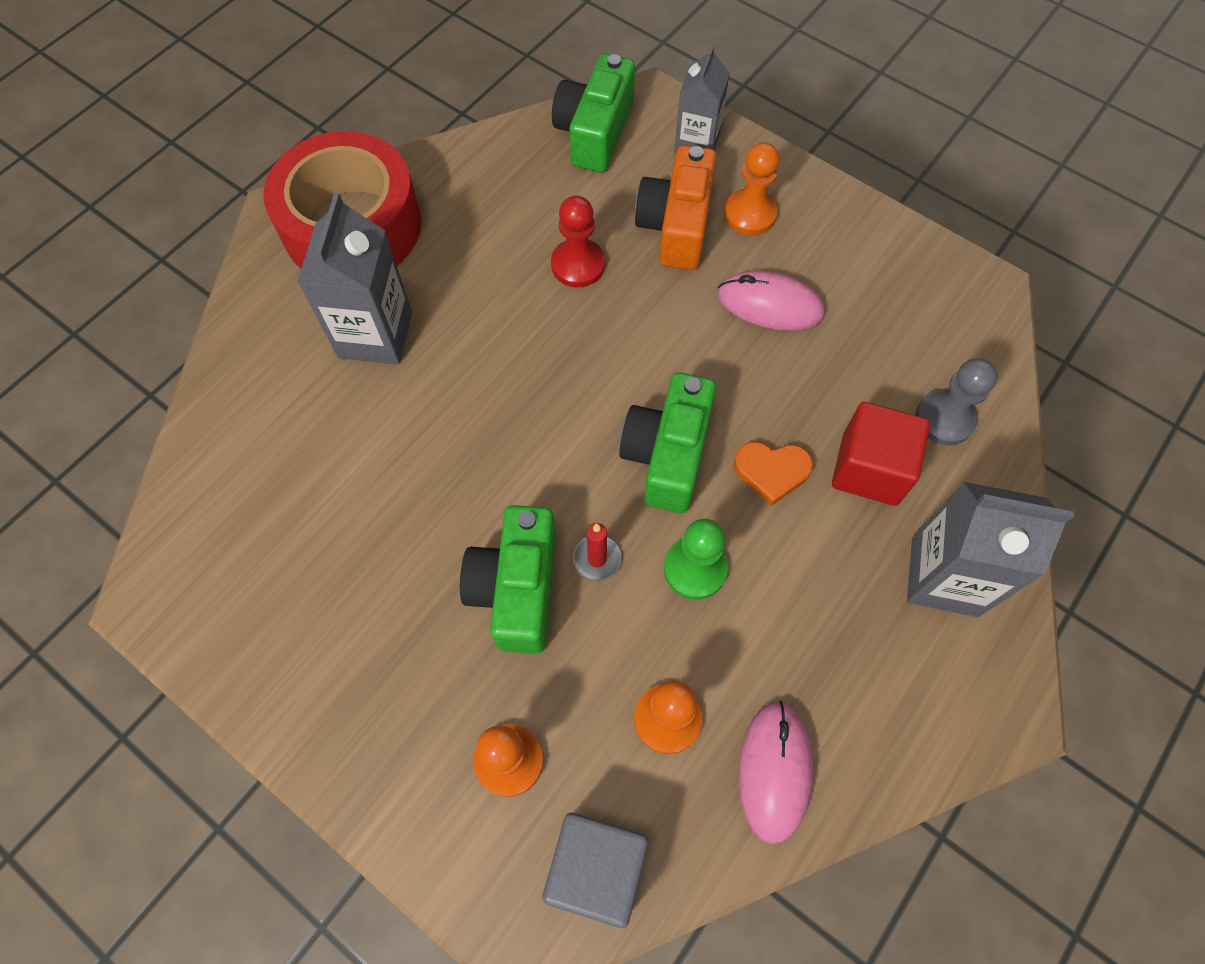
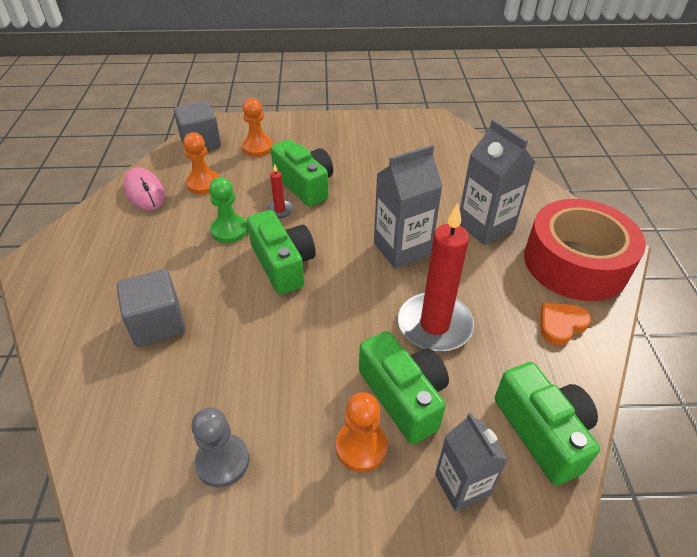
camera: 140 degrees right, 20 degrees down
red pawn [551,196,605,287] -> red candle [398,203,474,352]
orange camera [635,145,717,270] -> green camera [359,331,449,444]
pink mouse [718,271,824,331] -> none
orange heart [734,442,813,506] -> orange heart moved to [541,302,591,345]
red cube [832,402,930,506] -> grey cube [117,269,185,347]
grey carton [907,482,1074,617] -> grey carton moved to [374,145,443,269]
grey pawn [915,358,998,445] -> grey pawn moved to [191,407,249,488]

